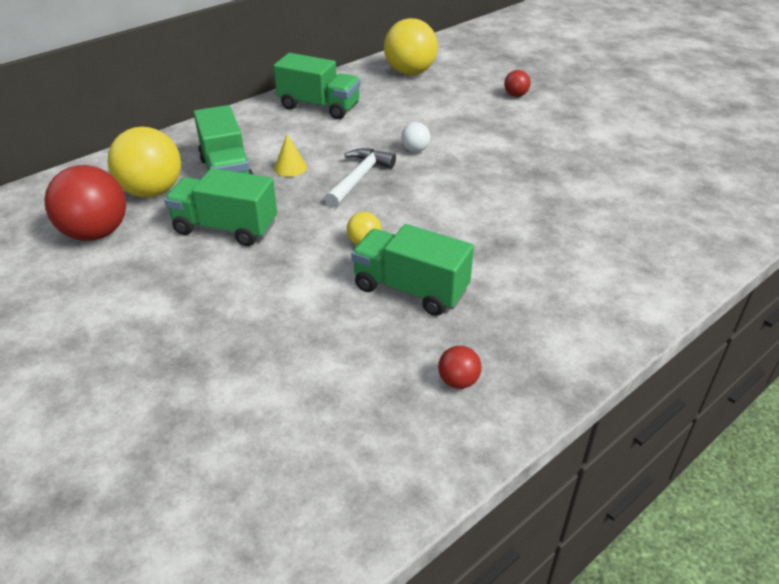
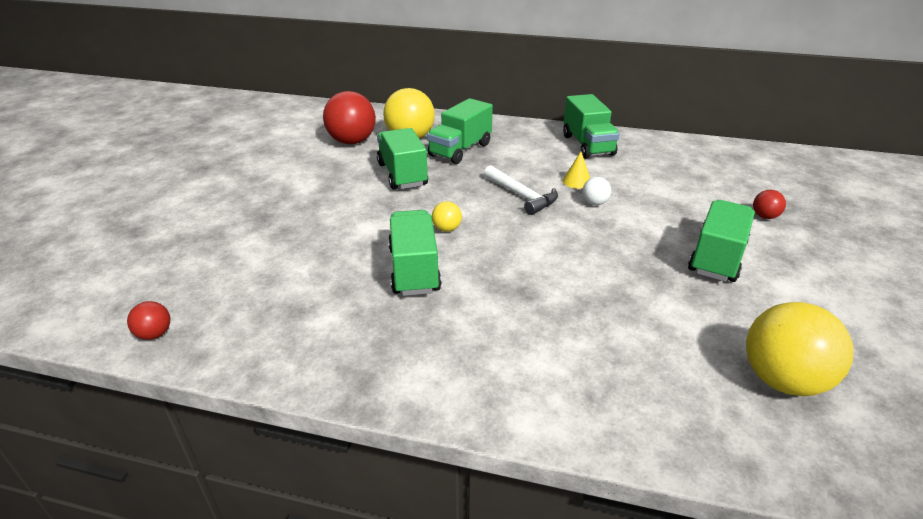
camera: 55 degrees right, 5 degrees down
yellow cone [274,134,307,177] -> yellow cone moved to [563,152,590,189]
white hammer [324,148,396,208] -> white hammer turned 60 degrees clockwise [484,165,558,215]
yellow ball [384,18,438,75] -> yellow ball moved to [746,302,854,396]
red ball [438,346,481,389] -> red ball moved to [127,301,170,340]
none -> green truck [688,200,755,282]

